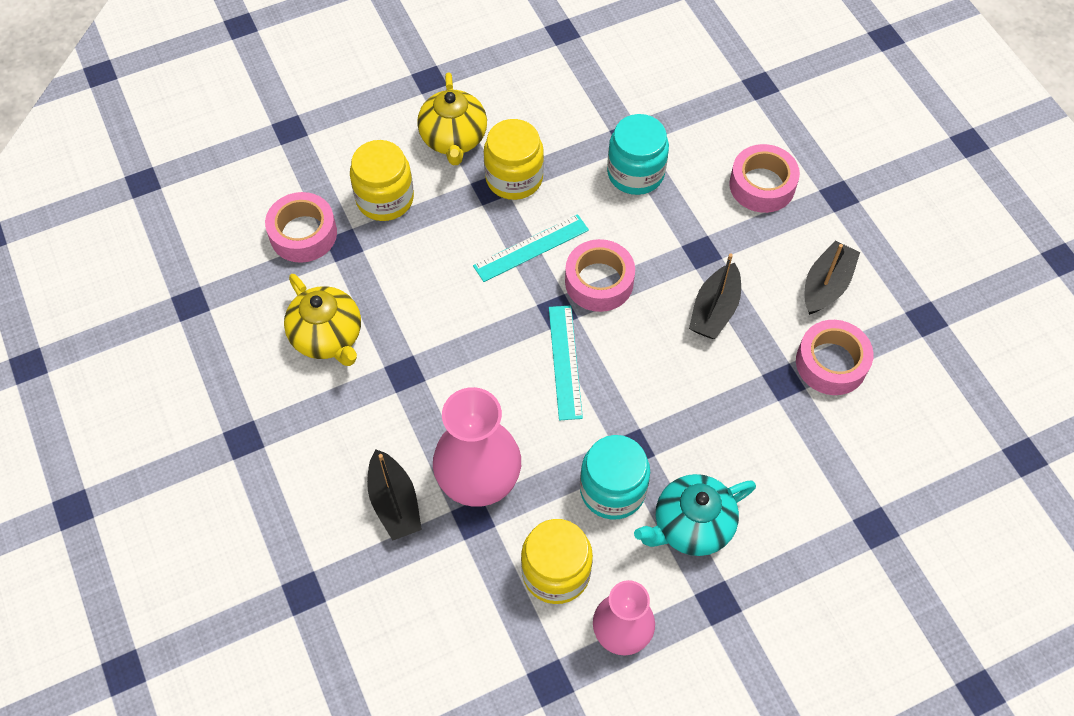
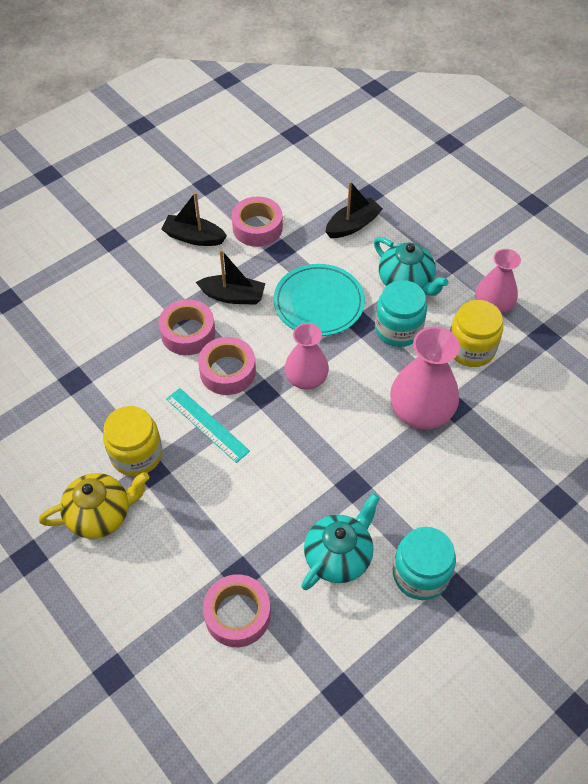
camera: 105 degrees left, 5 degrees down
yellow teapot [284,274,361,366] -> turquoise teapot [301,493,380,590]
yellow jar [350,140,414,221] -> none
black boat [367,449,422,541] -> black boat moved to [325,181,383,238]
turquoise ruler [549,305,583,420] -> pink vase [285,323,329,390]
turquoise jar [607,114,669,195] -> turquoise jar moved to [393,527,456,600]
pink tape [729,144,800,213] -> pink tape moved to [158,299,215,355]
none -> turquoise plate [273,264,365,336]

